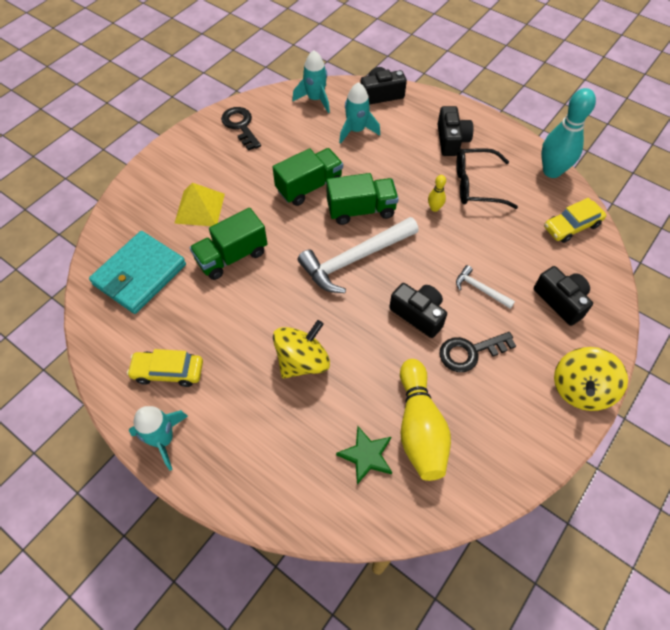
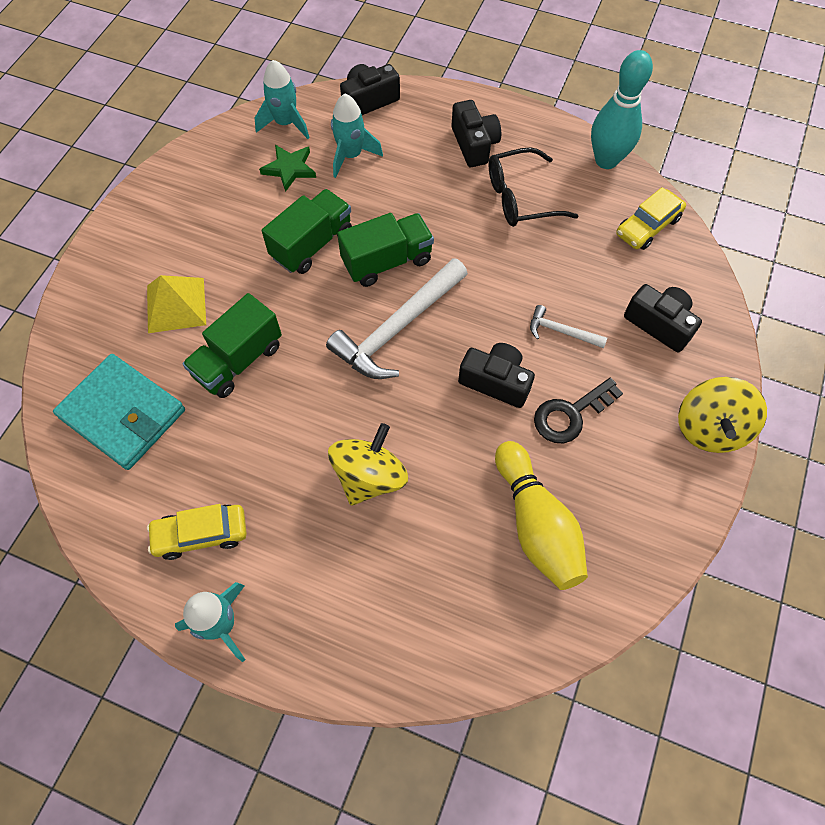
camera: 15 degrees left, 5 degrees up
turquoise wallet [89,231,186,314] -> turquoise wallet turned 75 degrees counterclockwise [53,354,185,470]
black key [221,107,261,151] -> none
green star [336,426,392,484] -> green star moved to [259,145,316,192]
yellow bowling pin [428,175,446,212] -> none

